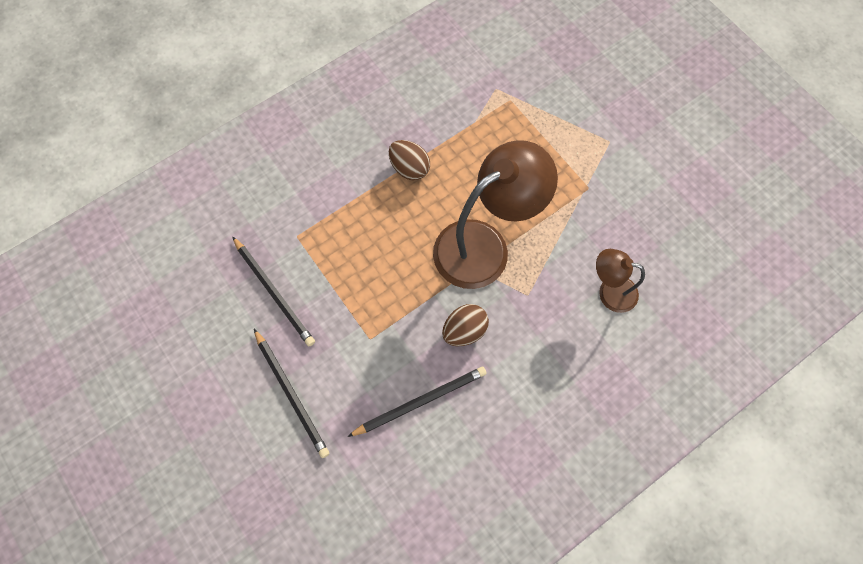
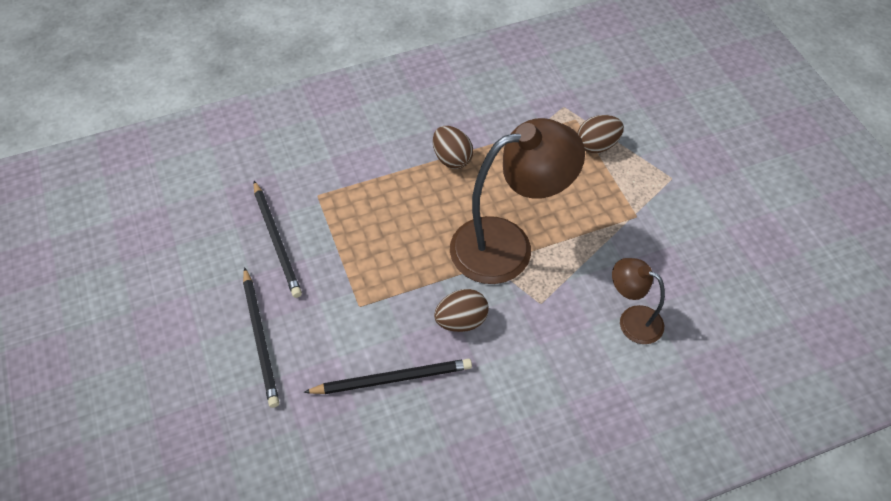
camera: 15 degrees right, 15 degrees down
none -> brown egg [577,115,624,153]

